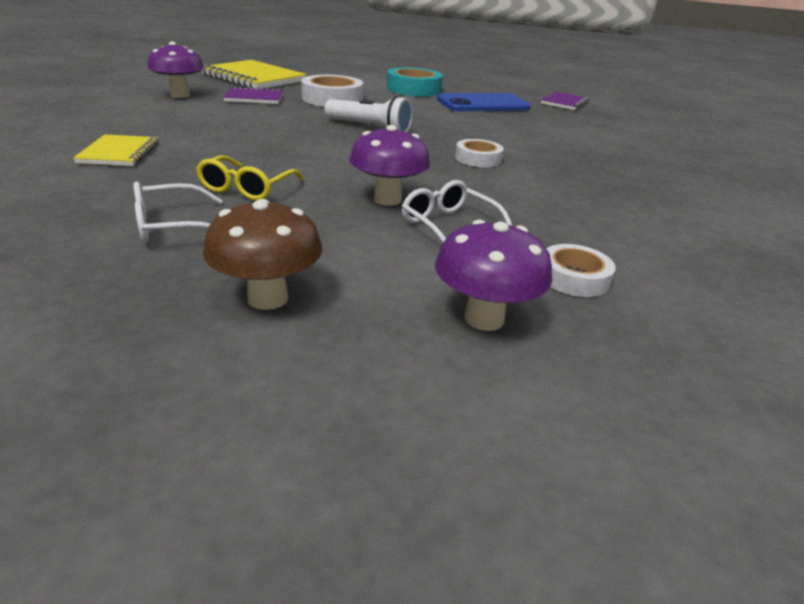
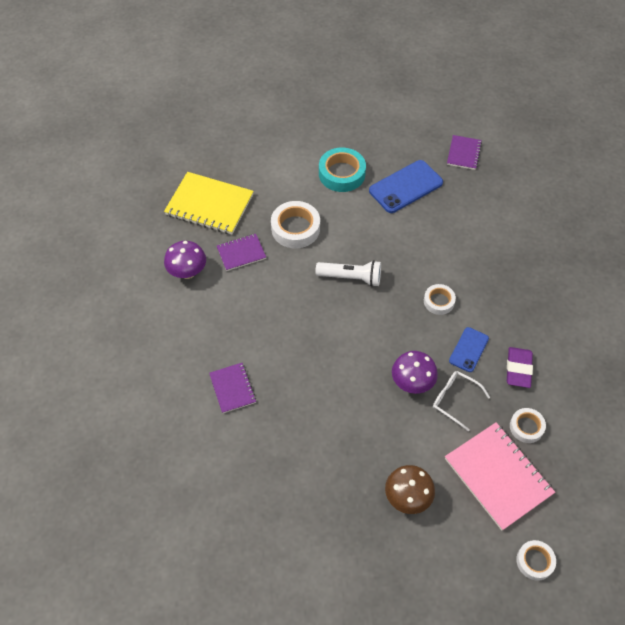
camera: 15 degrees left, 25 degrees up
yellow notebook [73,134,158,166] -> purple notebook [209,363,256,413]
white glasses [133,182,222,243] -> none
yellow glasses [196,155,303,200] -> none
purple mushroom [435,220,552,331] -> pink notebook [445,422,555,531]
none -> blue phone [449,327,489,372]
none -> purple eraser [507,347,533,388]
none -> white tape [516,540,556,581]

